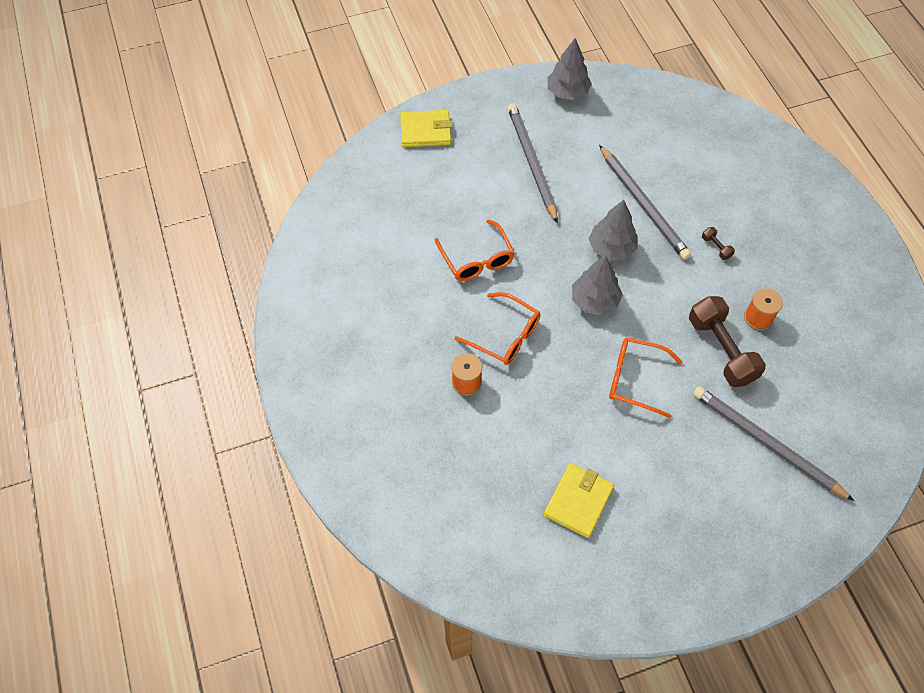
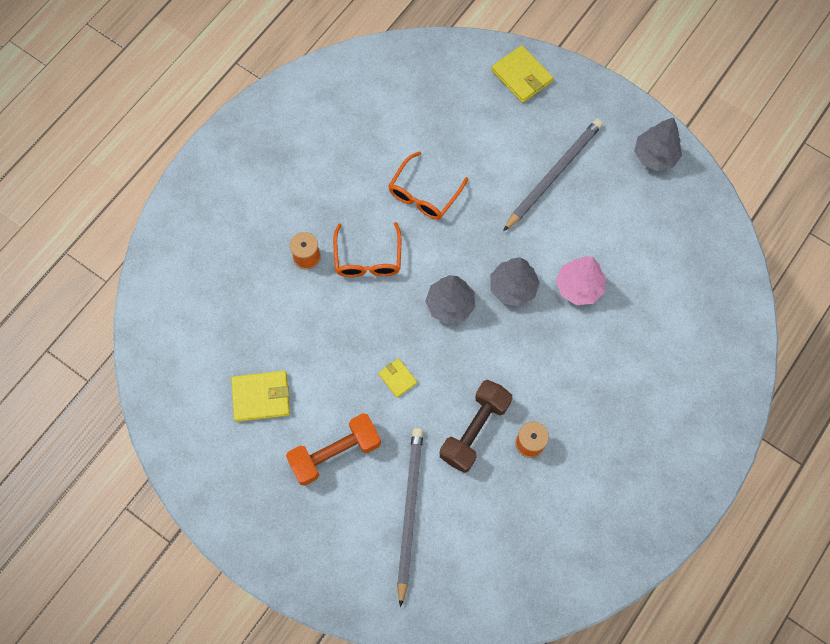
camera: 55 degrees right, 10 degrees up
grey pencil [599,145,691,260] -> pink tree [556,256,605,305]
orange glasses [609,337,683,418] -> yellow wallet [379,358,417,398]
brown dumbbell [702,227,735,260] -> none
none -> orange dumbbell [286,413,381,486]

